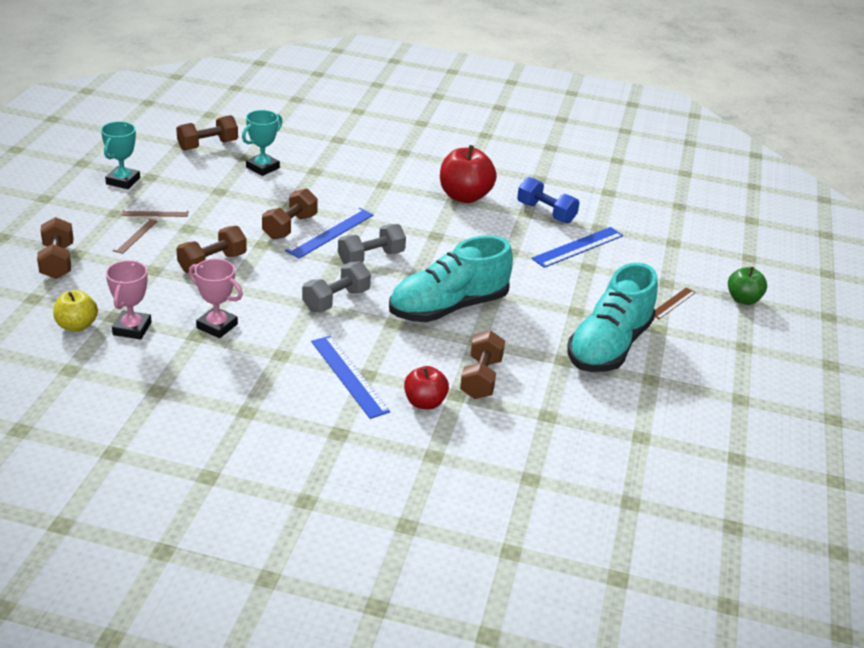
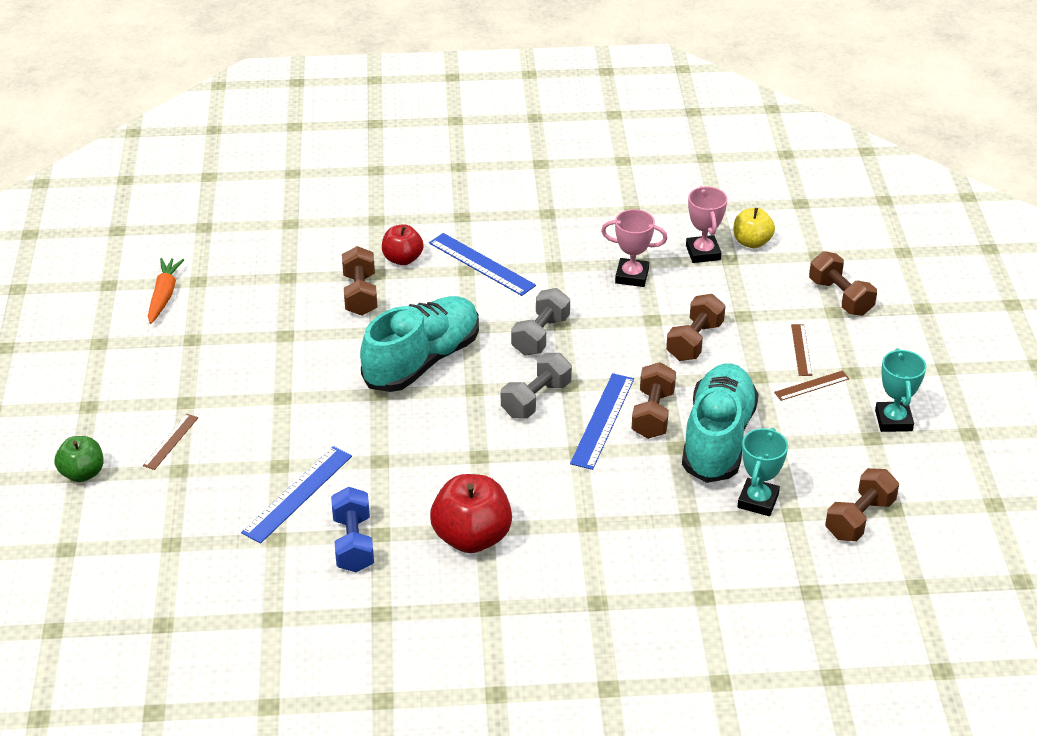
camera: 165 degrees right, 5 degrees up
blue dumbbell [517,177,580,224] -> blue dumbbell turned 60 degrees clockwise [331,487,374,572]
turquoise shoe [567,263,658,372] -> turquoise shoe moved to [682,363,759,483]
none -> orange carrot [148,258,184,324]

